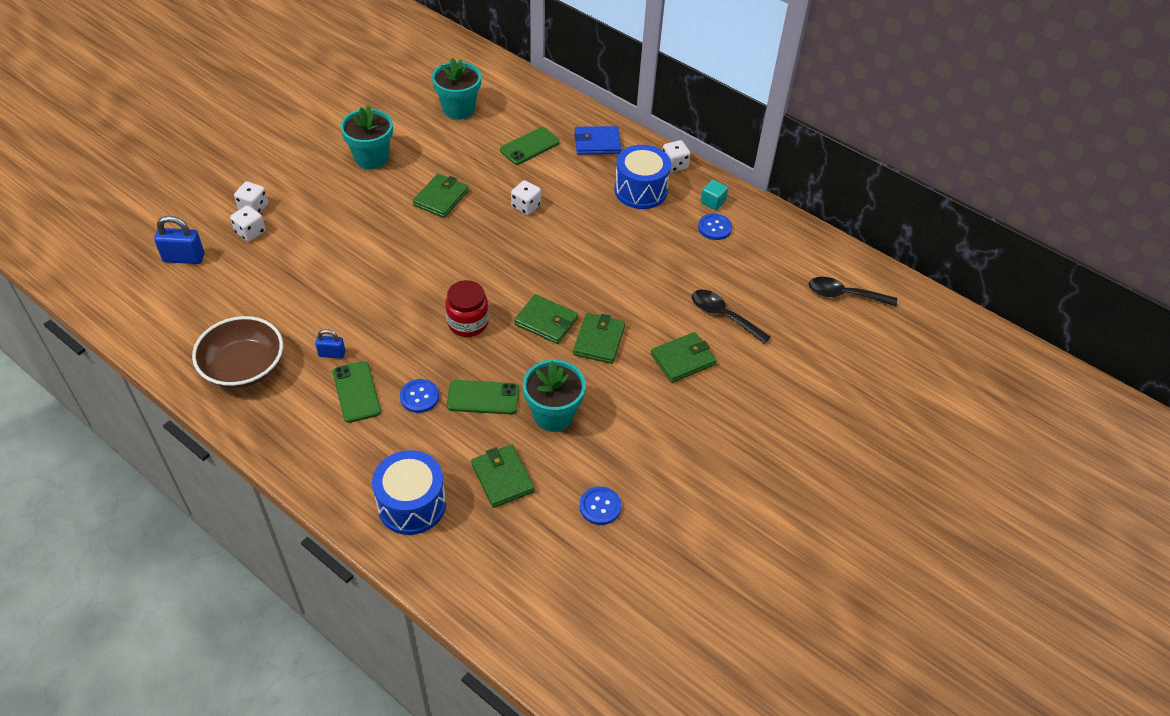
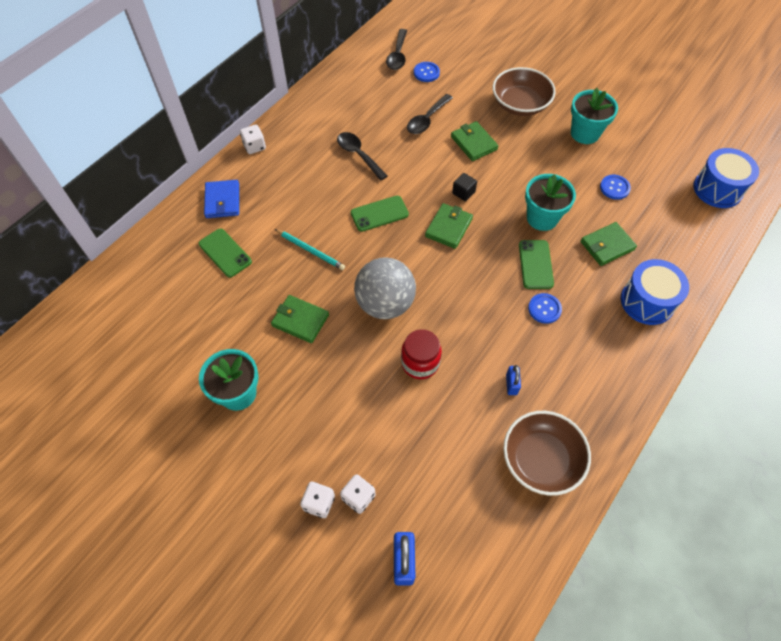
camera: 90 degrees left, 10 degrees up
green phone [333,361,381,423] -> green phone moved to [351,196,409,232]
turquoise flower pot [432,58,481,120] -> turquoise flower pot moved to [571,88,618,144]
red jar [445,280,489,337] -> red jar moved to [401,329,442,379]
white dice [511,180,541,215] -> turquoise pencil [275,229,345,270]
green wallet [573,313,625,364] -> black cube [452,173,477,201]
blue drum [615,145,671,209] -> blue drum moved to [693,148,759,208]
blue button [698,214,732,240] -> blue button moved to [414,62,440,82]
turquoise cube [701,180,728,210] -> none
none -> black spoon [337,132,388,181]
none -> grey ball [354,257,416,319]
none -> brown bowl [493,67,556,116]

